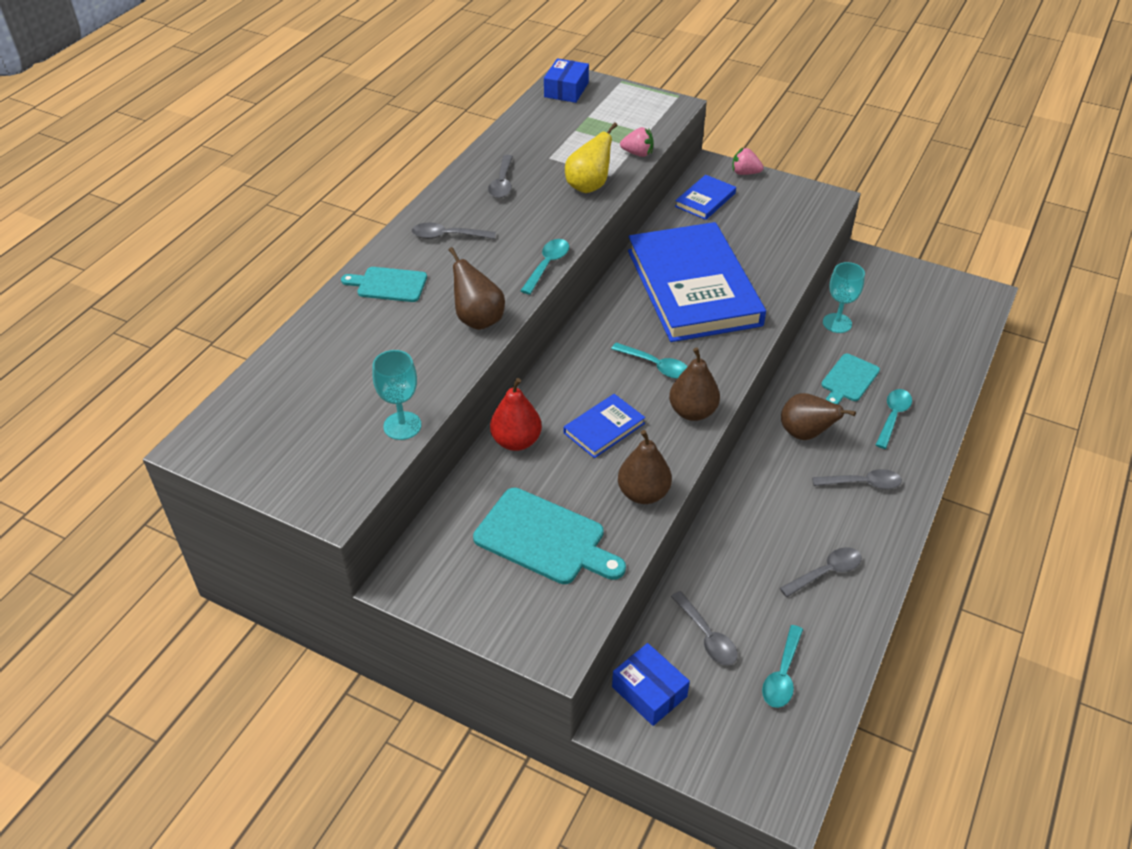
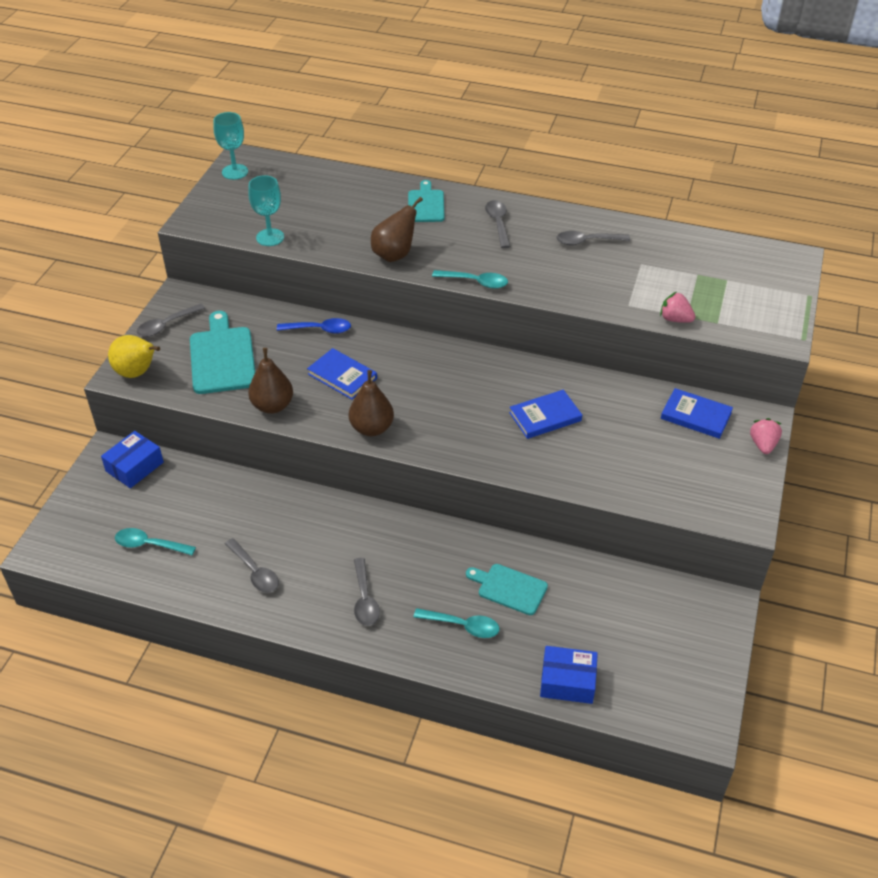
camera: 80 degrees right, 0 degrees up
turquoise cutting board [473,487,626,584] -> turquoise cutting board turned 150 degrees clockwise [190,311,255,394]
red pear [490,378,542,451] -> blue spoon [277,318,351,334]
blue box [544,58,589,103] -> blue box moved to [540,646,598,704]
yellow pear [565,122,618,193] -> yellow pear moved to [108,335,160,378]
turquoise spoon [611,342,688,379] -> none
pink strawberry [620,127,654,157] -> pink strawberry turned 120 degrees clockwise [660,292,696,323]
blue book [628,222,766,342] -> blue book [509,390,582,439], size x0.42
grey spoon [671,591,738,665] -> grey spoon moved to [137,304,205,337]
brown pear [781,393,856,440] -> none
turquoise goblet [823,262,865,333] -> turquoise goblet moved to [213,112,248,180]

